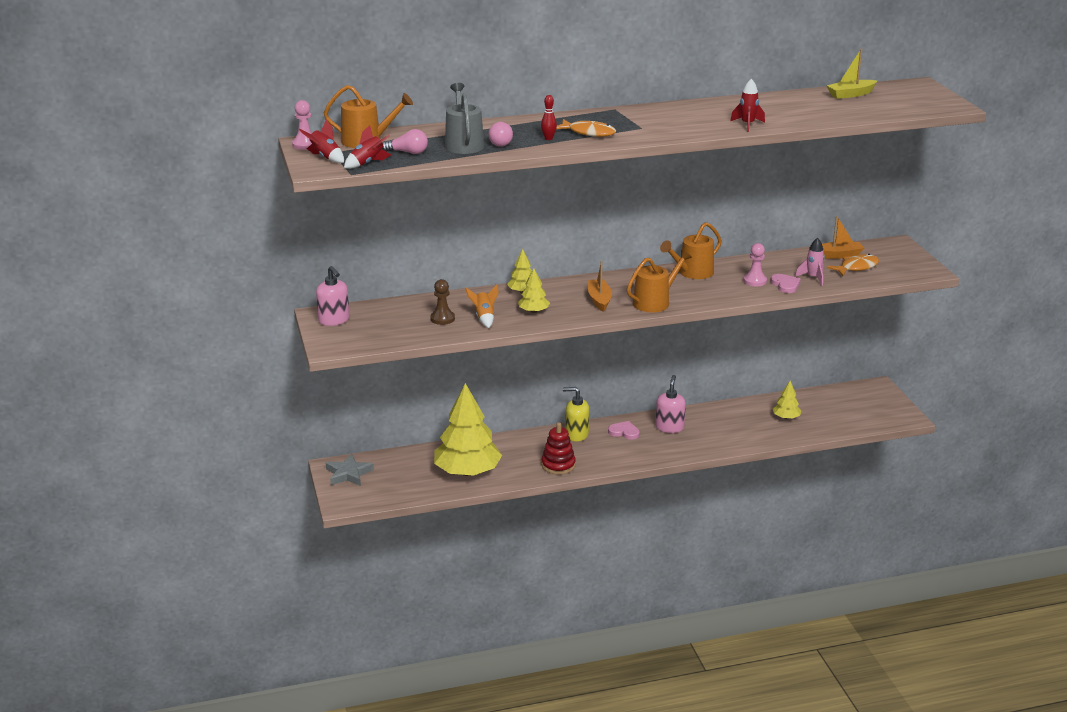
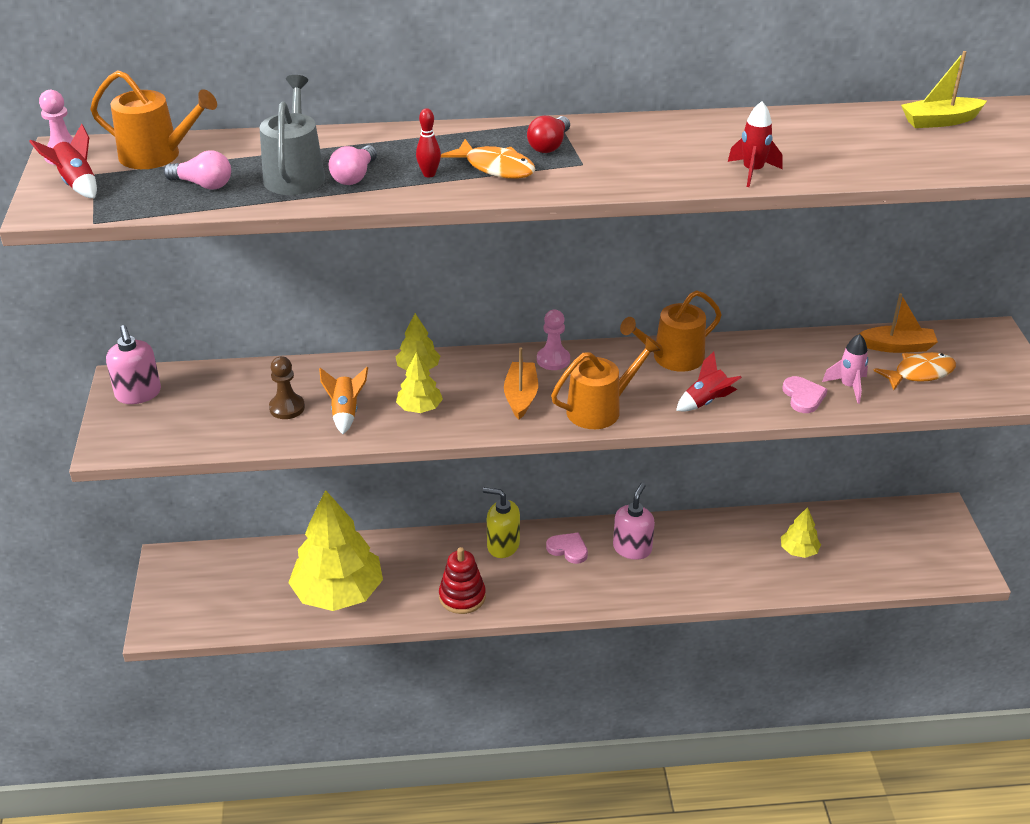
camera: 10 degrees right, 10 degrees up
grey star [326,454,374,486] -> none
red rocket [344,125,391,169] -> red rocket moved to [676,351,742,411]
pink pawn [743,243,767,286] -> pink pawn moved to [537,310,570,370]
none -> red light bulb [527,116,570,153]

